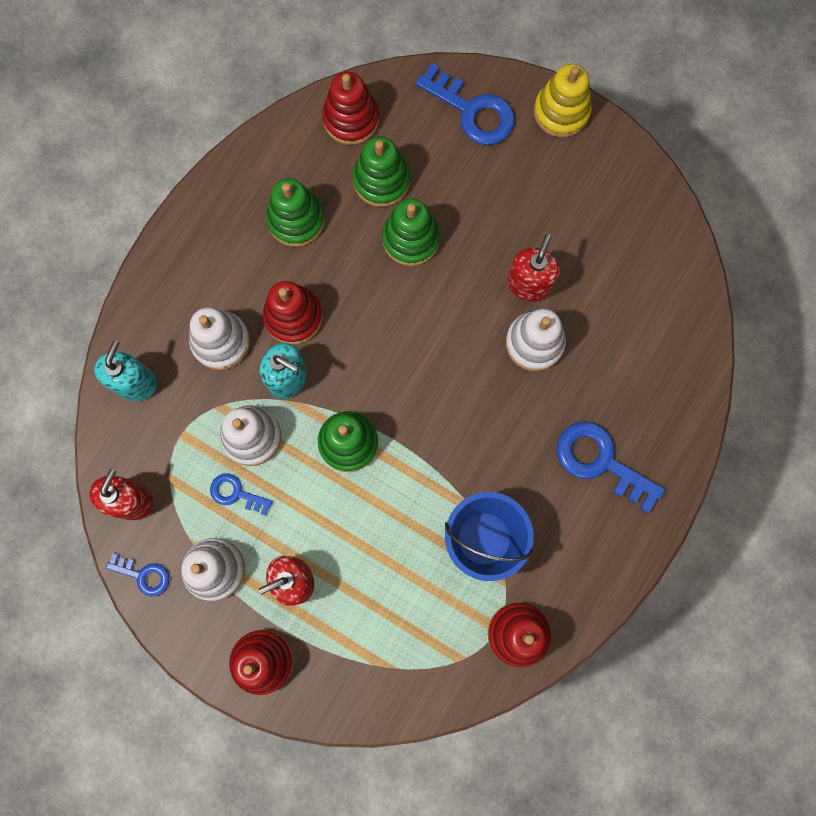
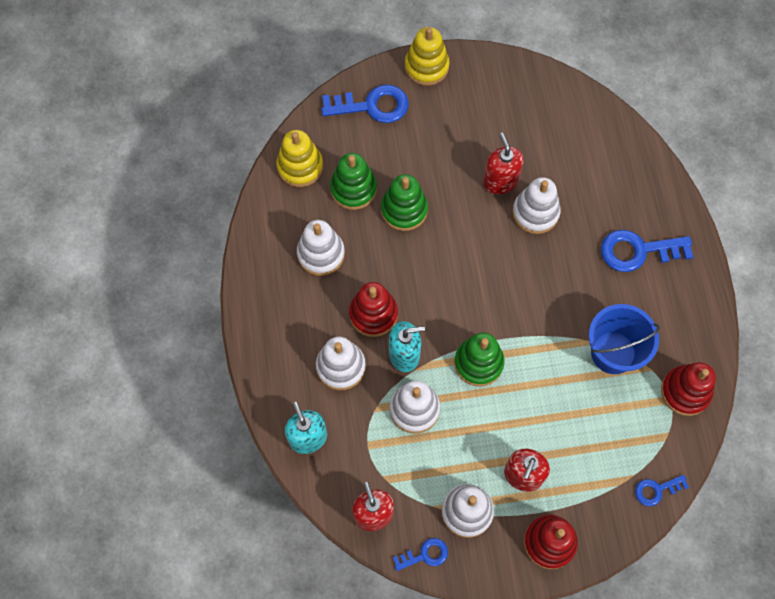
camera: 40 degrees left, 10 degrees down
blue key [210,473,273,516] -> blue key moved to [635,475,689,506]
green stacking toy [266,178,325,247] -> white stacking toy [297,220,345,276]
red stacking toy [322,71,379,145] -> yellow stacking toy [276,130,323,187]

